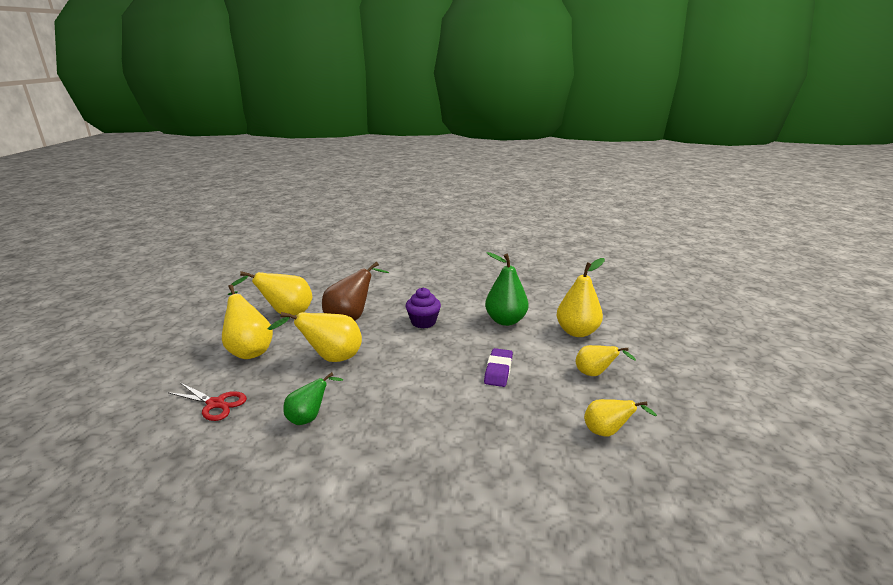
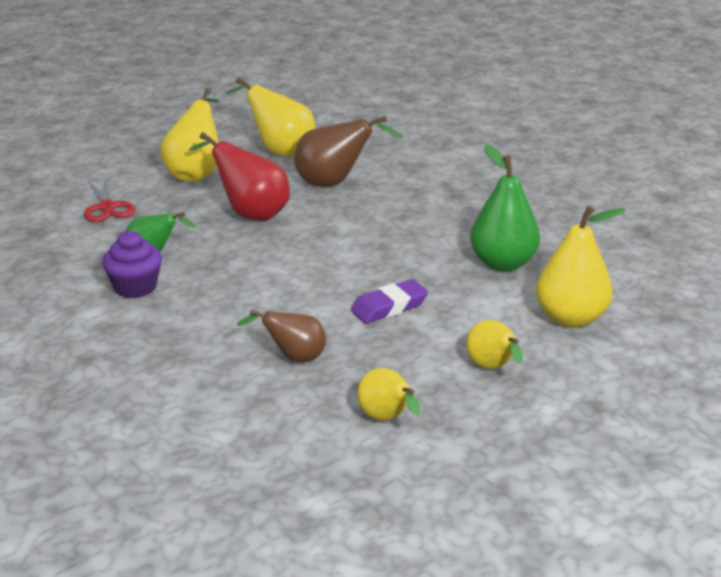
camera: 45 degrees right, 5 degrees up
yellow pear [268,312,362,362] -> red pear [189,132,290,221]
purple cupcake [406,288,441,328] -> purple cupcake moved to [102,231,162,298]
none -> brown pear [237,310,326,362]

